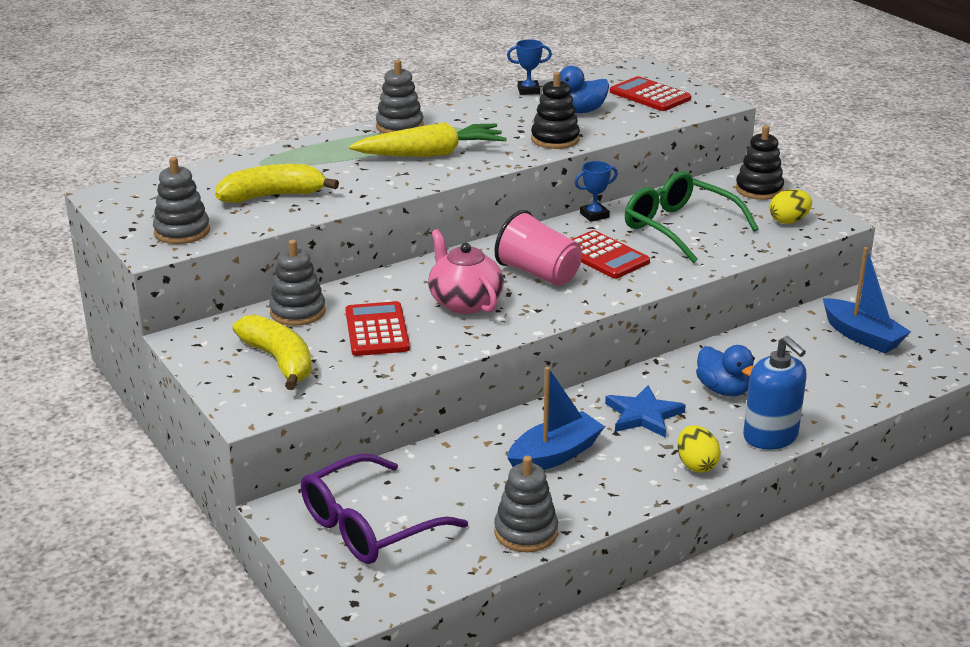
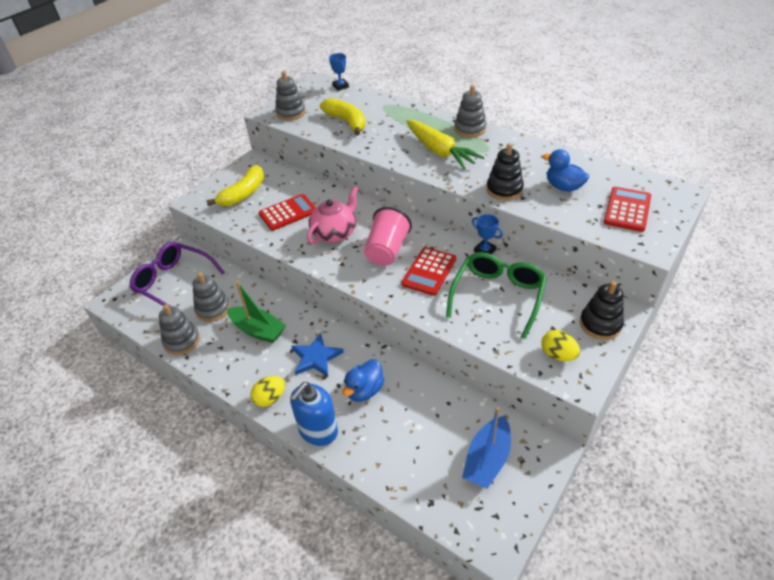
camera: 70 degrees right, 15 degrees up
grey stacking toy [269,240,326,326] -> grey stacking toy moved to [192,272,230,322]
blue trophy [507,39,552,95] -> blue trophy moved to [329,53,349,91]
blue boat [508,367,605,470] -> green boat [227,281,286,343]

